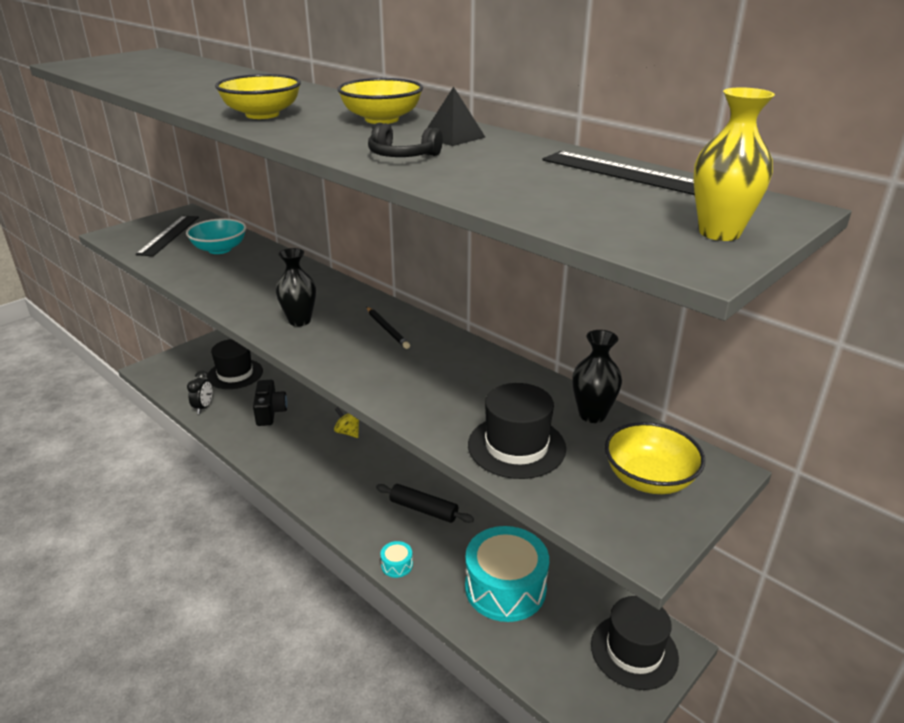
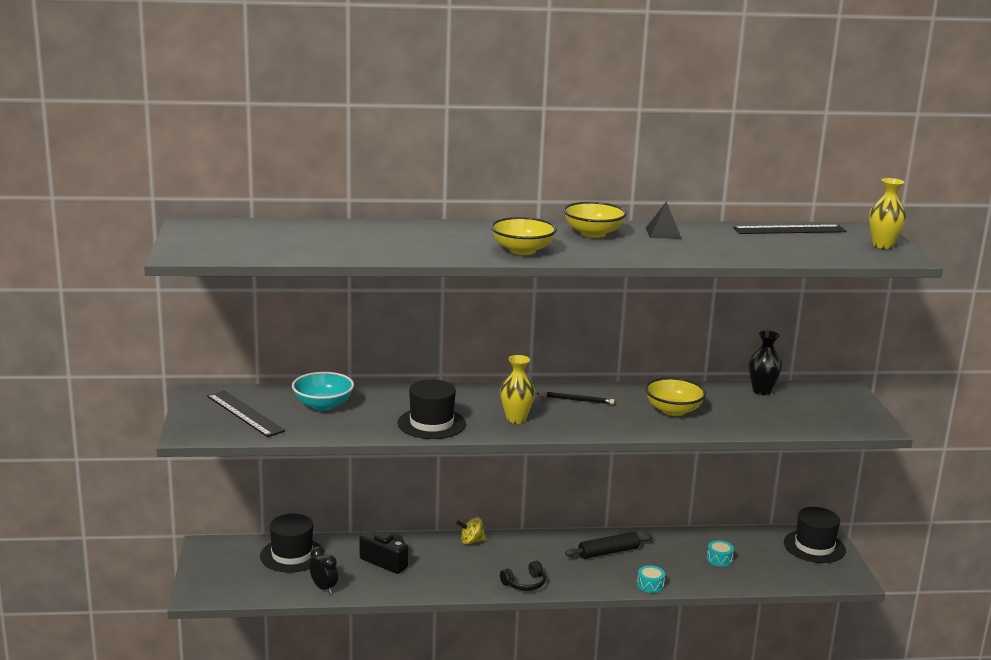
camera: 50 degrees left, 10 degrees down
black vase [276,248,316,326] -> yellow vase [500,355,535,424]
black headphones [368,123,443,157] -> black headphones moved to [500,561,546,591]
turquoise drum [465,526,549,622] -> turquoise drum [707,540,734,567], size x0.40
black hat [468,383,566,479] -> black hat moved to [398,379,466,439]
yellow bowl [605,422,705,494] -> yellow bowl moved to [645,378,706,416]

